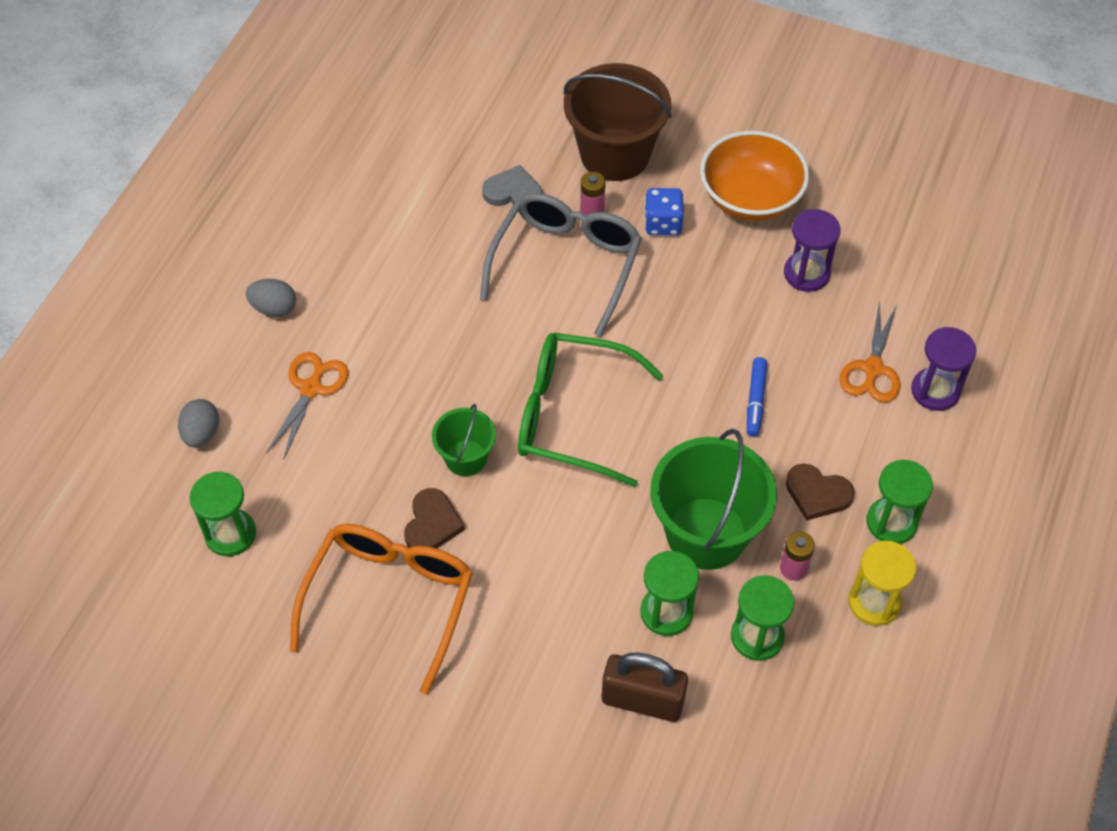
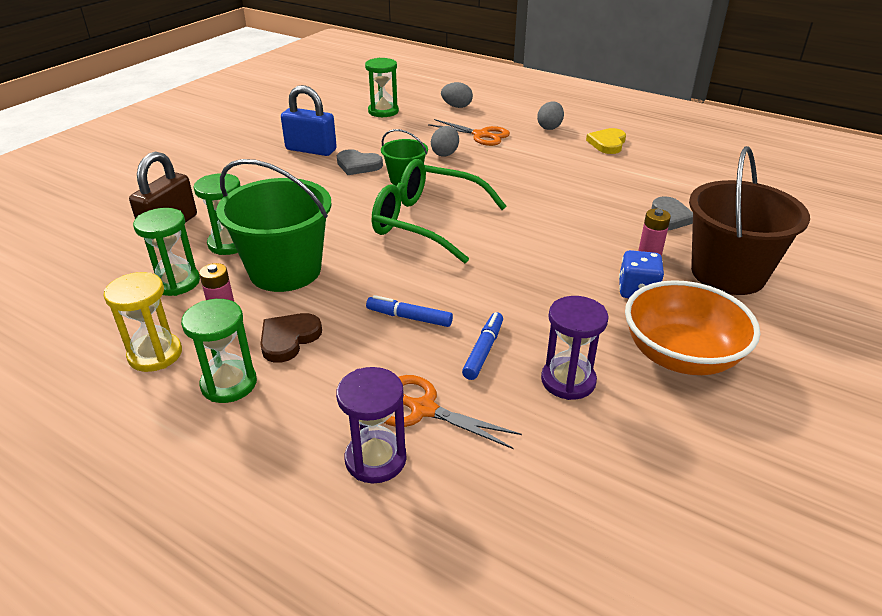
camera: 100 degrees right, 20 degrees down
orange glasses [290,524,473,695] -> blue padlock [281,85,337,156]
brown heart [404,488,465,548] -> grey heart [337,149,383,175]
grey glasses [480,193,642,337] -> none
green glasses [518,333,663,487] -> green glasses turned 90 degrees counterclockwise [372,159,507,264]
none -> grey egg [431,126,459,157]
none -> blue marker [462,312,503,380]
none -> yellow heart [586,128,626,154]

